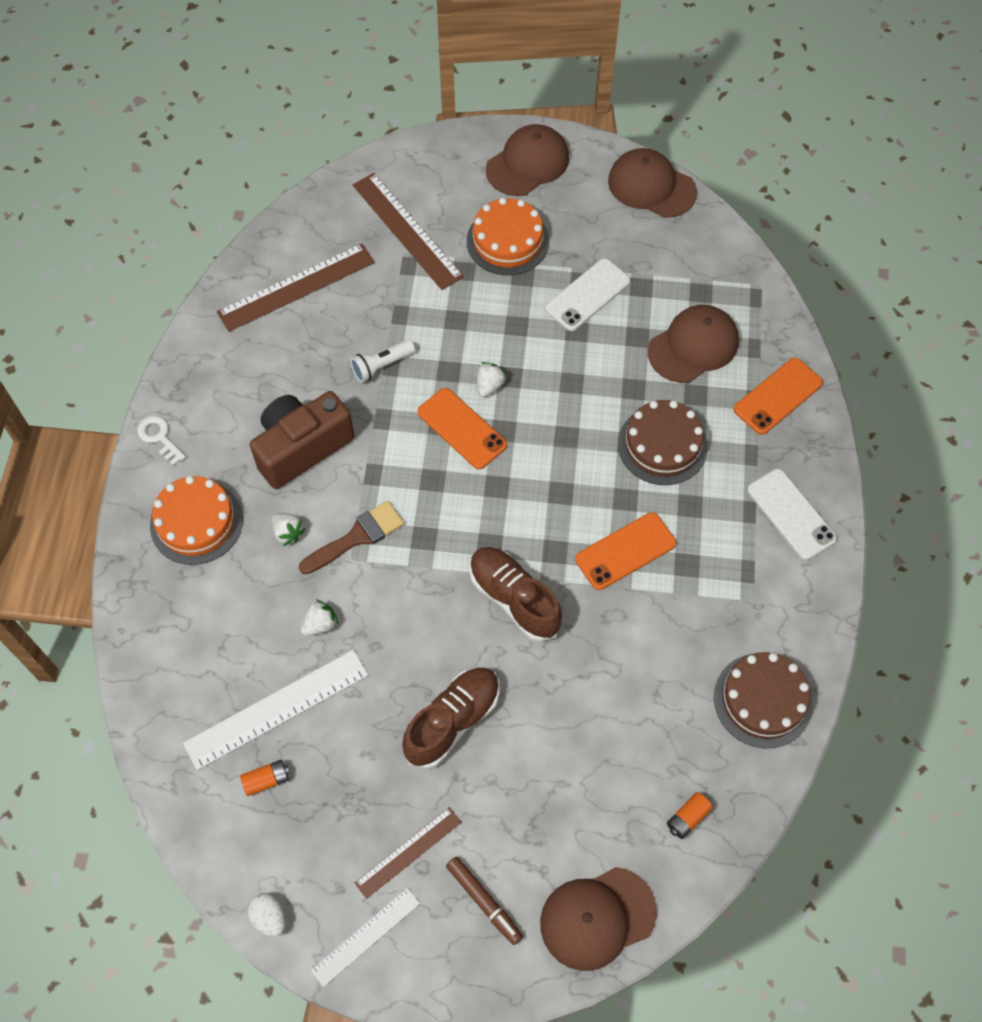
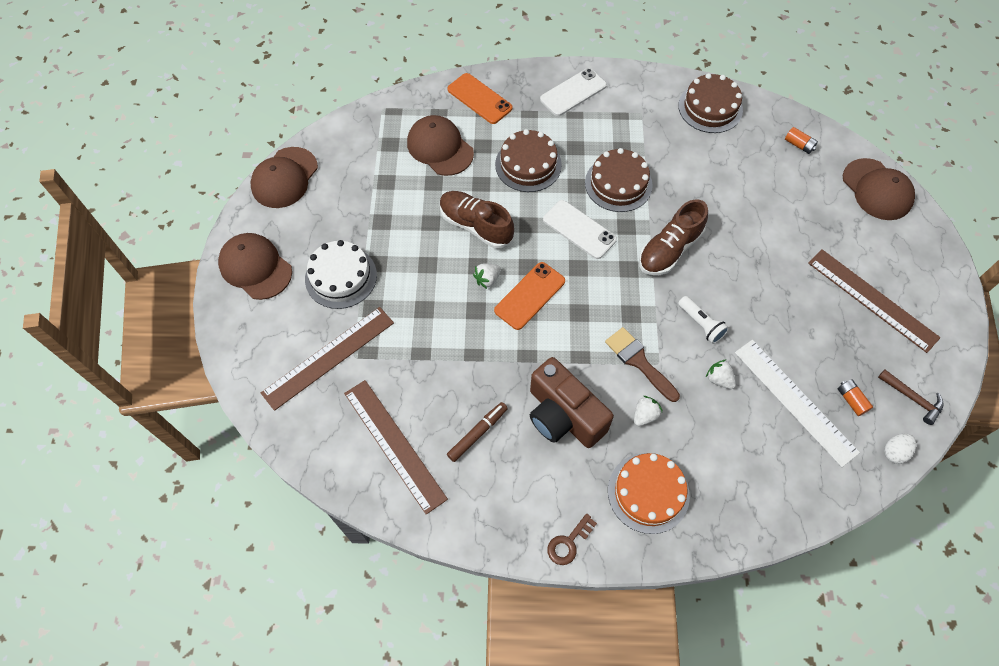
camera: 95 degrees left, 0 degrees up
white key [137,416,186,466] -> brown key [547,513,597,565]
white egg [248,893,286,937] -> white egg moved to [884,433,916,464]
white ruler [311,888,420,987] -> none
white flashlight [350,339,415,383] -> white flashlight moved to [678,296,729,344]
brown ruler [355,807,461,899] -> brown ruler [808,249,941,353], size x1.67
brown shoe [402,668,499,769] -> brown shoe moved to [440,191,514,249]
brown marker [446,856,523,945] -> brown marker moved to [447,402,508,462]
orange cake [467,197,549,275] -> white cake [305,240,377,309]
white strawberry [477,362,506,397] -> white strawberry turned 60 degrees counterclockwise [473,264,501,289]
white phone [545,258,631,331] -> white phone moved to [543,200,617,259]
orange phone [575,512,676,590] -> brown cake [585,148,653,212]
none -> brown hammer [878,370,944,425]

